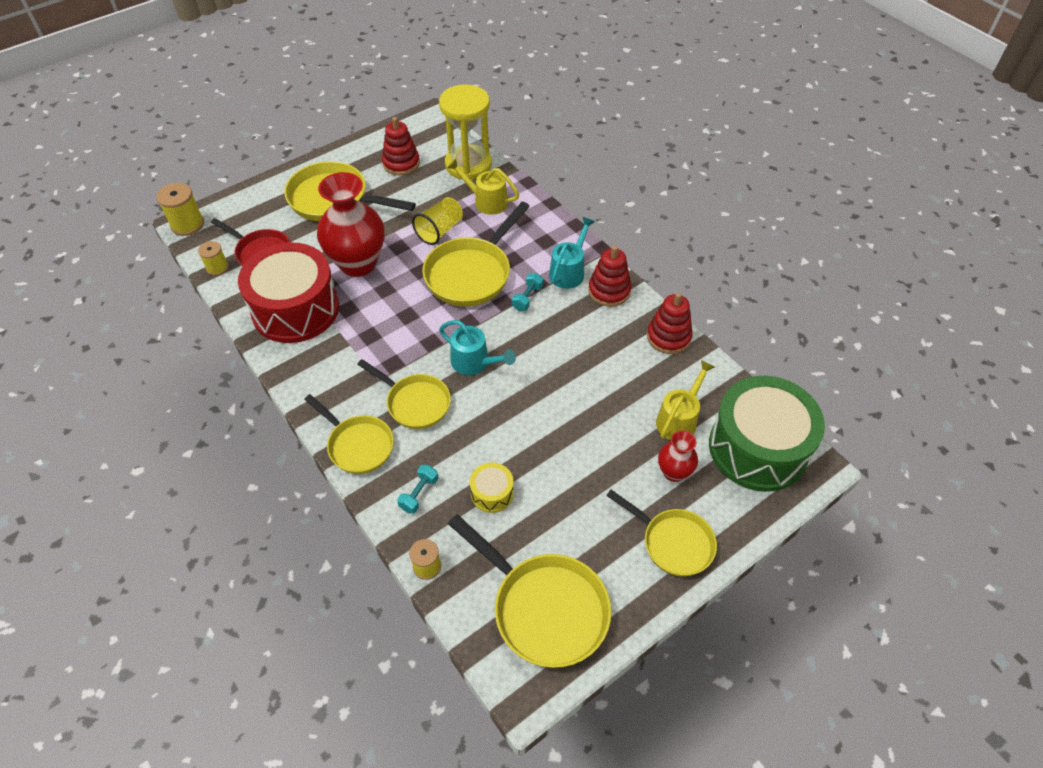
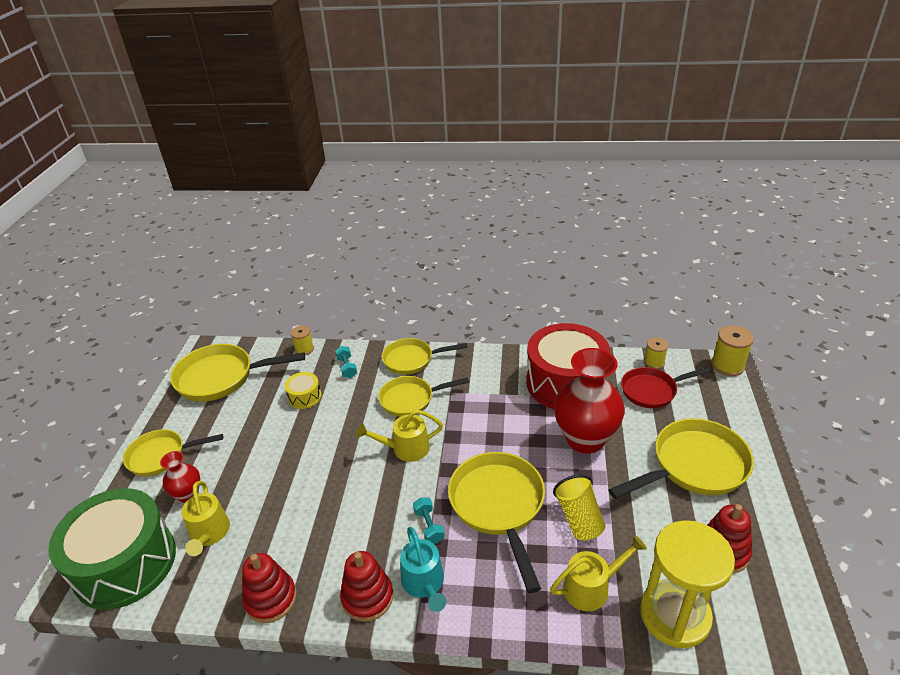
camera: 135 degrees right, 15 degrees down
turquoise watering can [439,320,516,375] -> yellow watering can [356,410,443,462]

